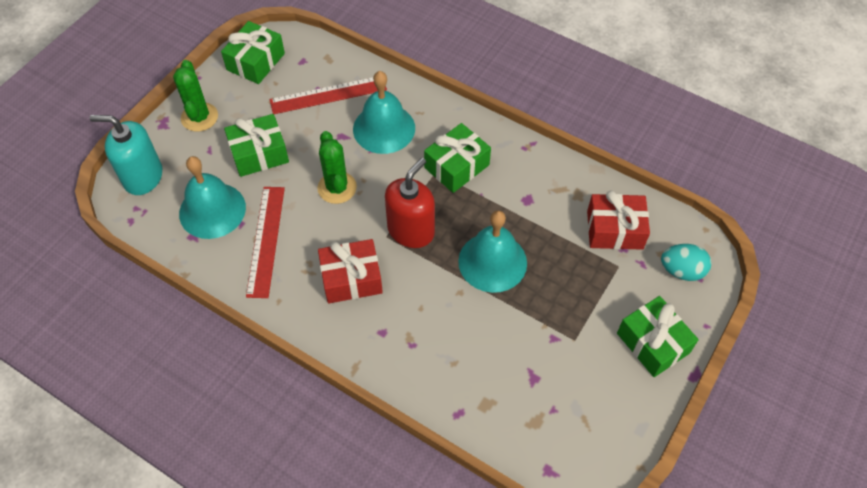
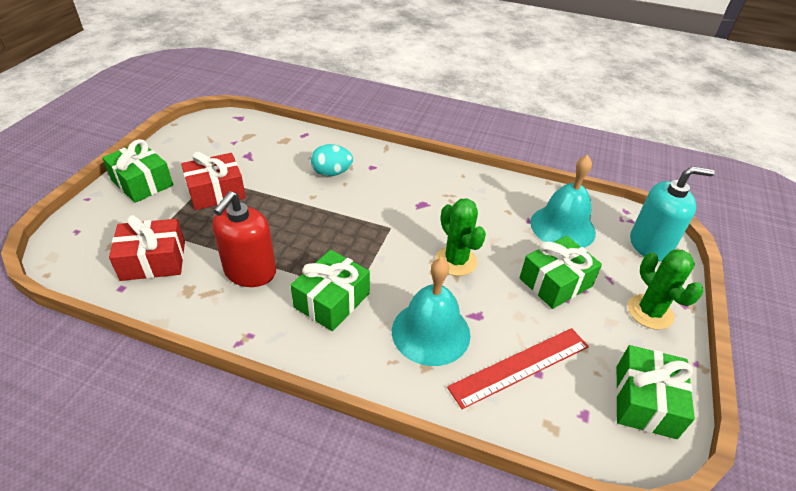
camera: 165 degrees right, 15 degrees down
red ruler [246,187,285,298] -> none
red gift [318,239,383,304] -> red gift moved to [181,152,246,210]
red soap dispenser [385,158,435,248] -> red soap dispenser moved to [212,191,276,287]
turquoise bell [458,210,527,293] -> none
turquoise egg [661,244,711,281] -> turquoise egg moved to [311,144,353,176]

